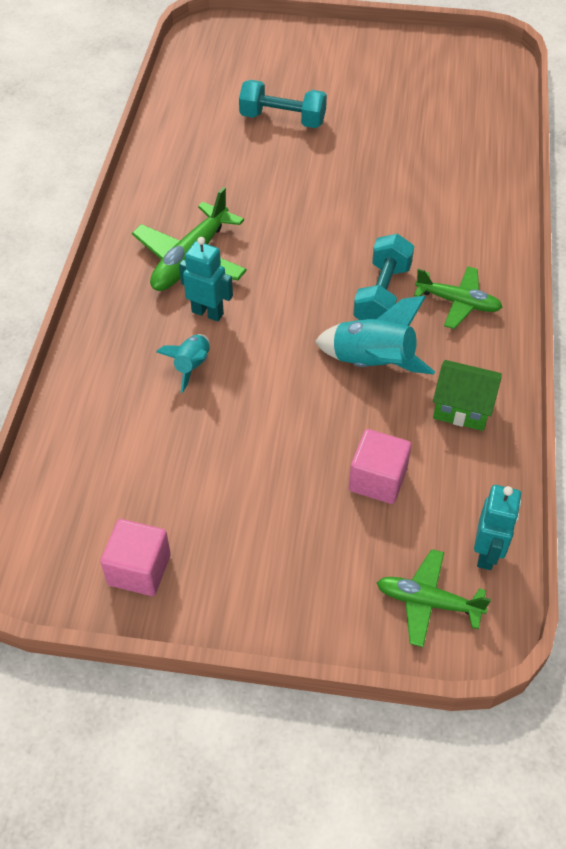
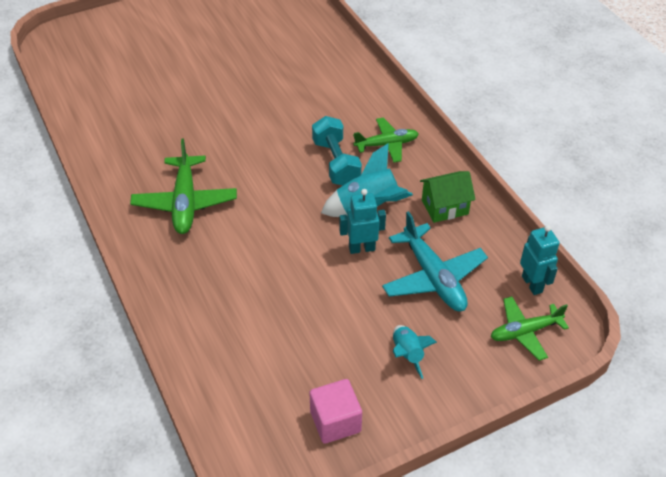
camera: 35 degrees left, 5 degrees down
turquoise rocket [156,334,210,393] -> turquoise rocket moved to [393,325,437,379]
turquoise robot [179,237,233,321] -> turquoise robot moved to [339,189,386,254]
turquoise dumbbell [239,80,327,128] -> none
pink cube [349,429,411,504] -> turquoise plane [382,211,488,311]

